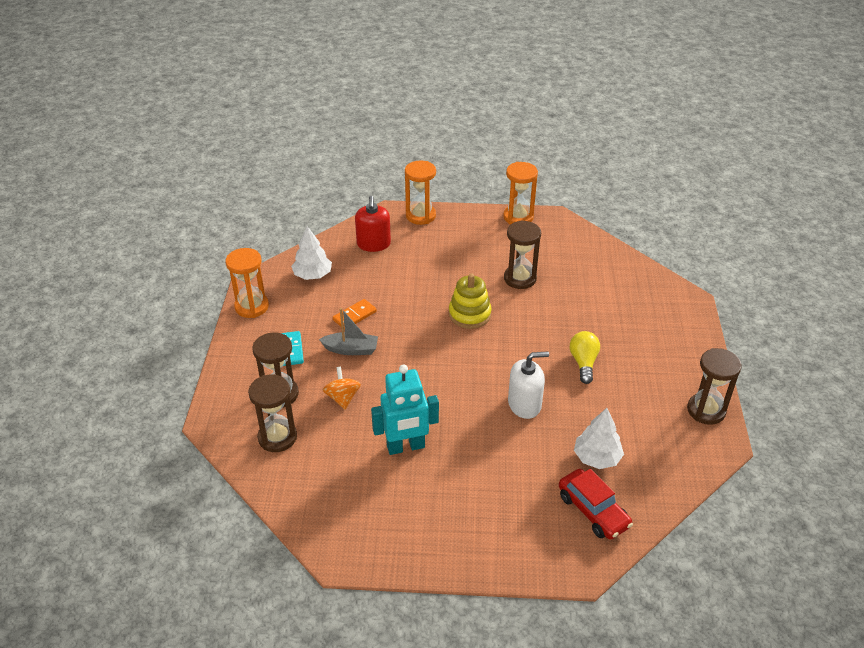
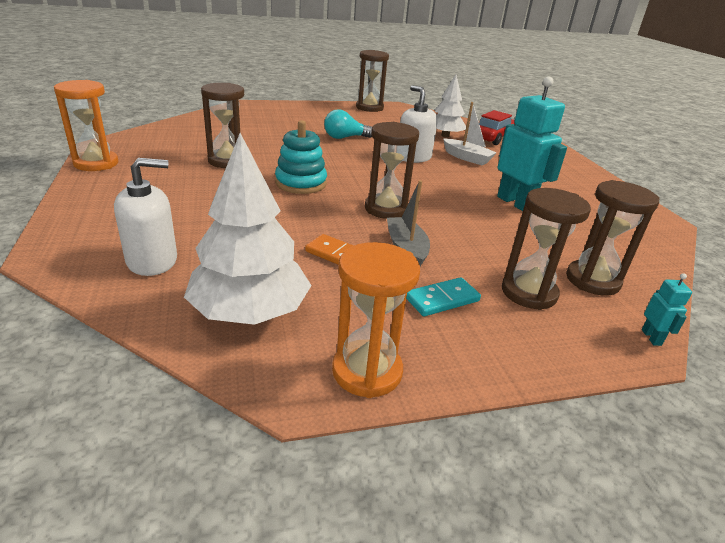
camera: 110 degrees left, 10 degrees down
white tree [291,226,332,280] -> white tree [184,133,312,325], size x1.53
orange spinning top [323,367,361,409] -> none
red soap dispenser [355,196,391,252] -> white soap dispenser [114,158,177,276]
orange hourglass [405,160,436,225] -> none
yellow stacking toy [449,273,492,329] -> turquoise stacking toy [275,120,327,194]
yellow light bulb [570,331,600,384] -> turquoise light bulb [324,109,372,139]
none -> brown hourglass [365,122,419,219]
none -> white boat [443,102,497,166]
none -> turquoise robot [642,273,692,346]

